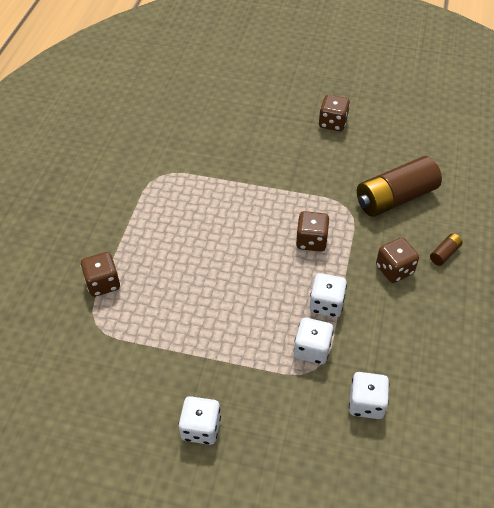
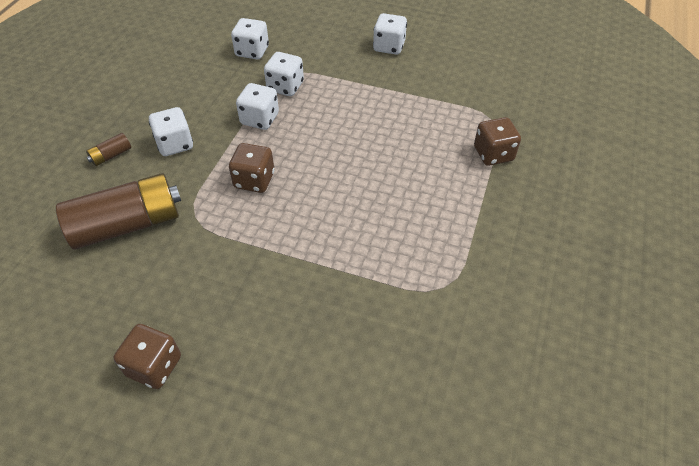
camera: 175 degrees left, 0 degrees up
brown dice [376,238,419,283] -> white dice [149,107,193,156]

